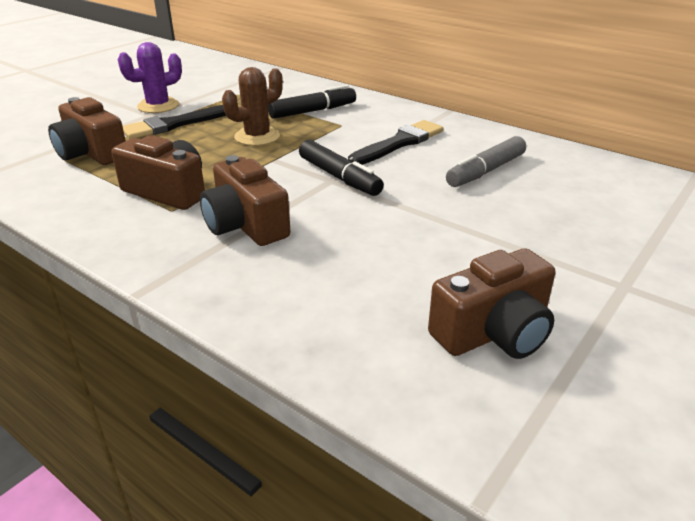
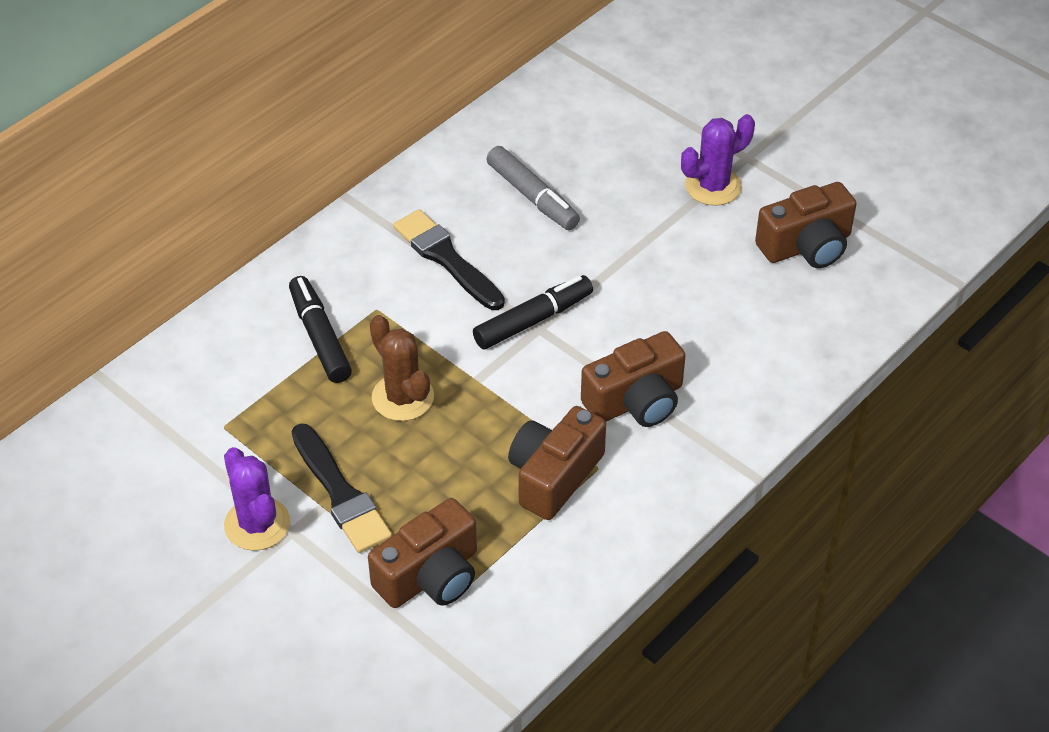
camera: 85 degrees left, 15 degrees up
brown camera [428,248,555,359] -> brown camera turned 90 degrees clockwise [755,182,856,268]
none -> purple cactus [681,114,755,206]

